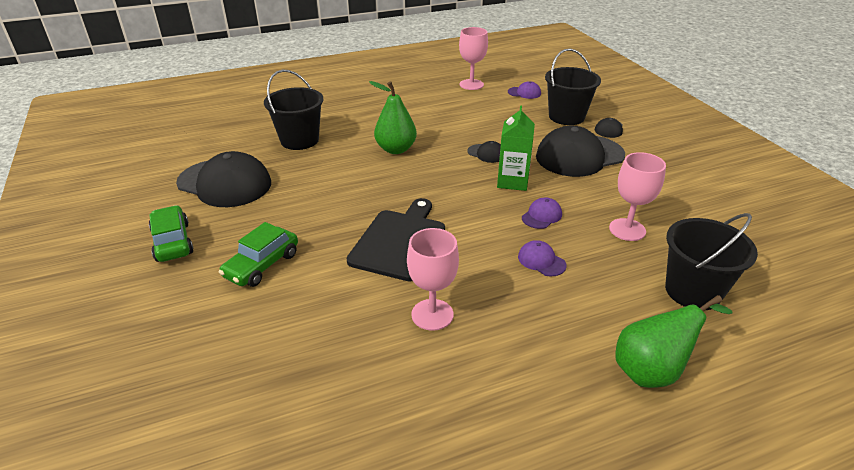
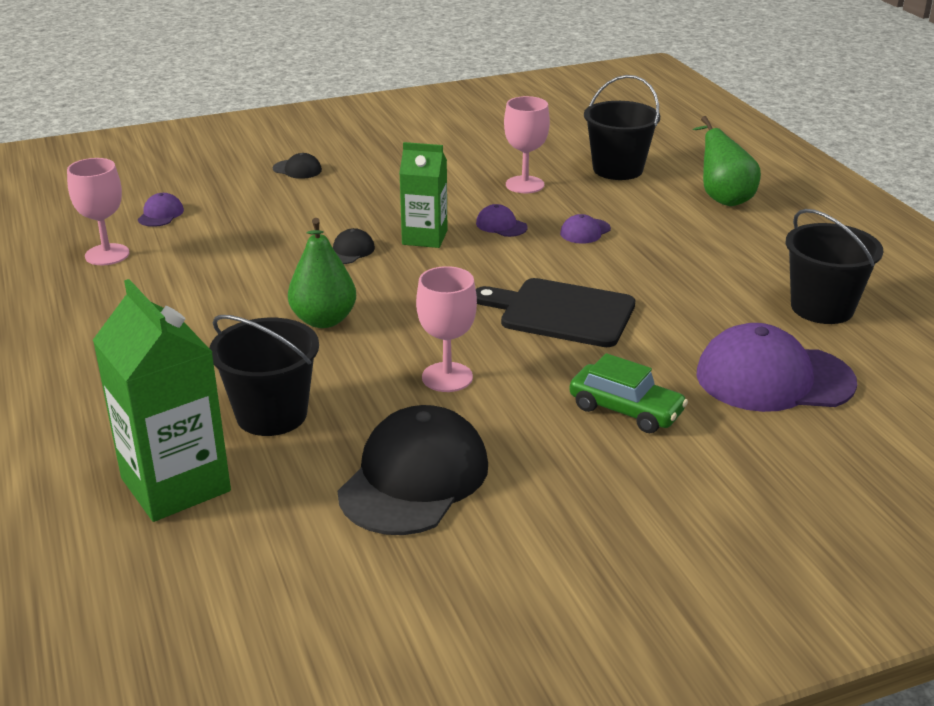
camera: 90 degrees left, 5 degrees down
green car [149,205,194,262] -> none
pink goblet [407,228,459,331] -> pink goblet moved to [416,266,477,392]
black cap [536,126,625,177] -> none
black bucket [545,48,601,125] -> black bucket moved to [786,209,883,324]
none -> green carton [93,279,231,522]
none -> purple cap [696,323,857,412]

